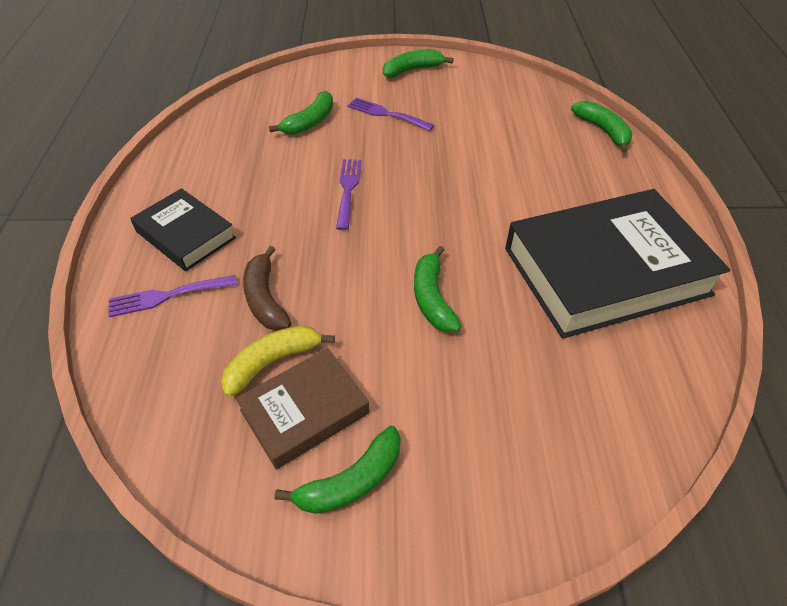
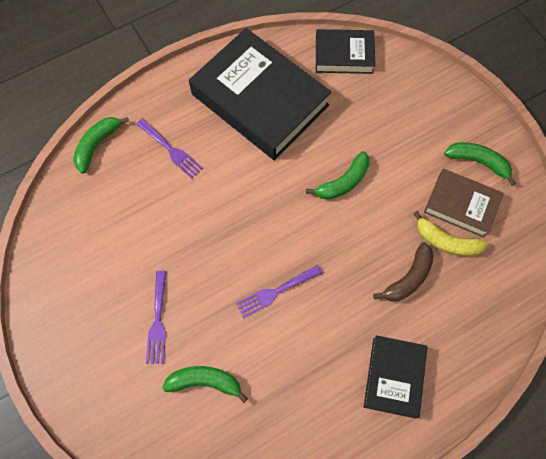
camera: 120 degrees left, 20 degrees up
purple fork [109,275,237,317] -> purple fork moved to [136,118,203,178]
green banana [383,49,454,78] -> none
none -> black book [316,29,376,74]

